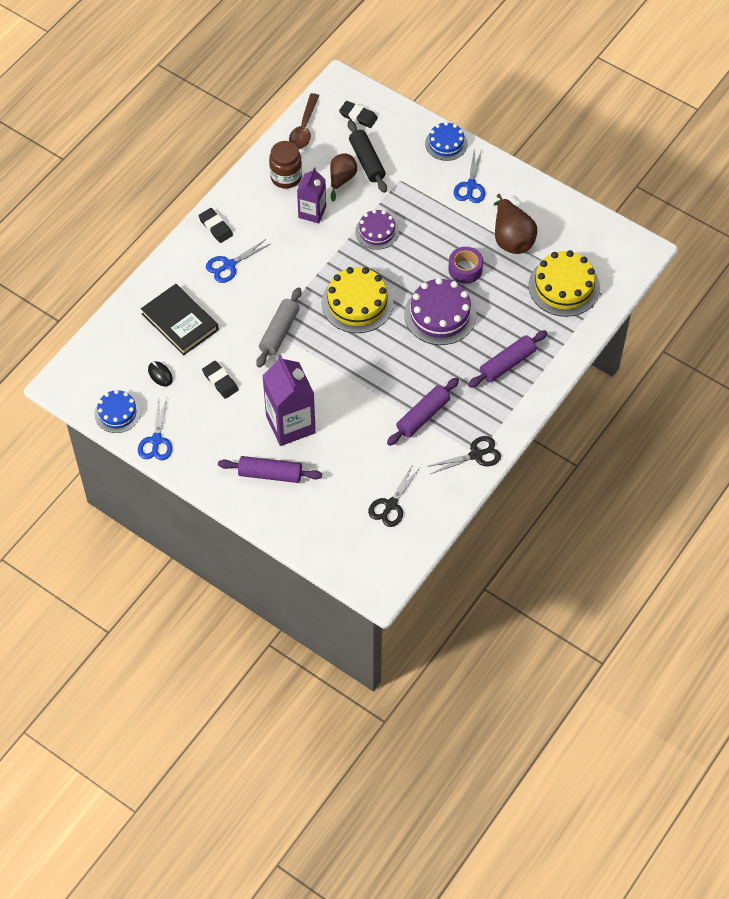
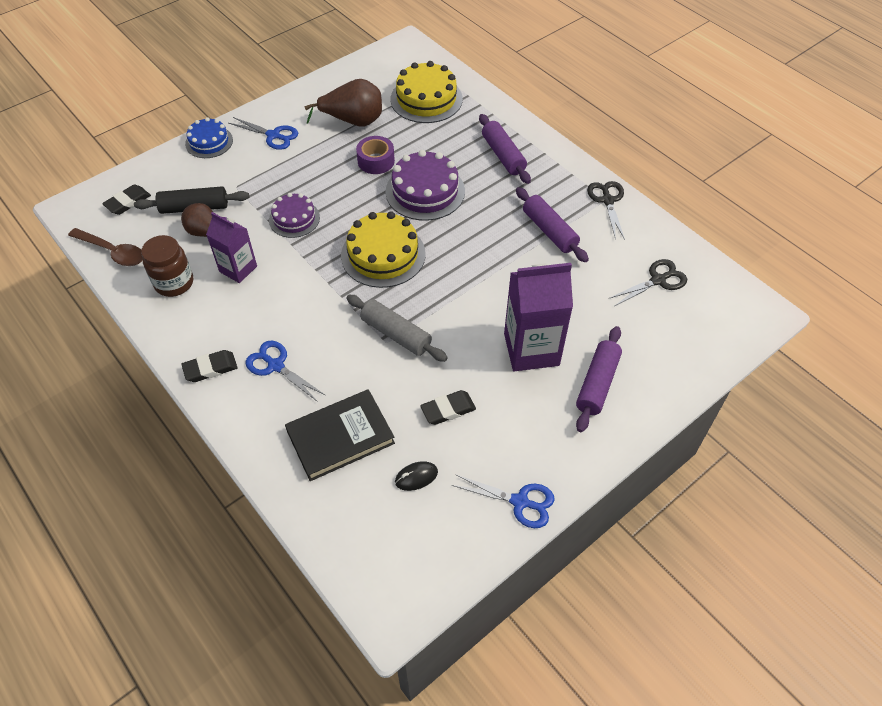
camera: 75 degrees left, 5 degrees down
blue cake [95,390,141,433] -> none
blue scissors [206,239,270,283] -> blue scissors turned 150 degrees clockwise [246,341,325,402]
black scissors [368,464,420,527] -> black scissors turned 75 degrees counterclockwise [608,259,687,306]

